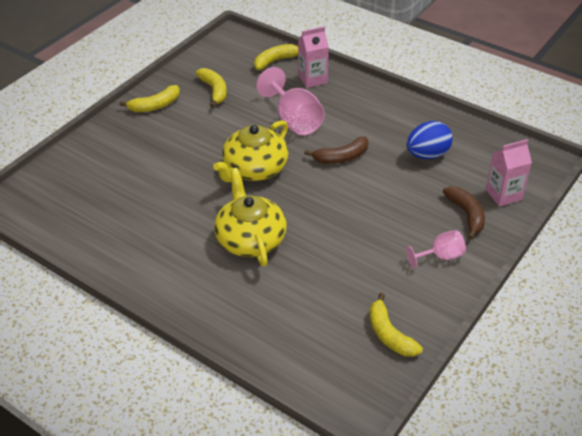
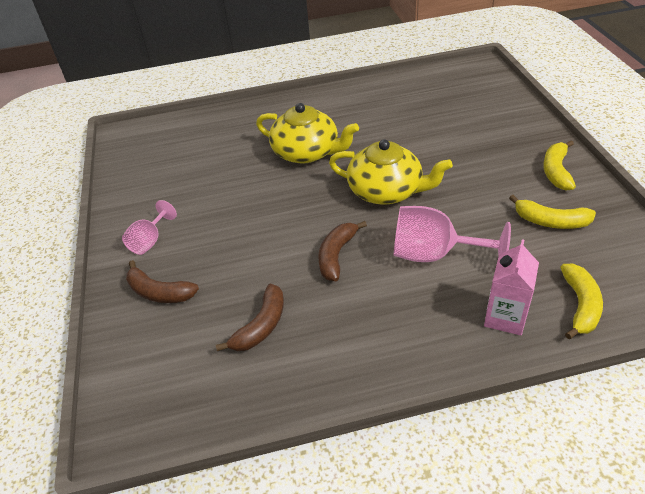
camera: 135 degrees right, 0 degrees up
yellow teapot [213,120,289,182] -> yellow teapot turned 120 degrees clockwise [329,139,453,205]
yellow banana [369,293,423,357] -> none
blue egg [406,121,453,159] -> brown banana [216,284,284,351]
pink carton [486,139,532,207] -> none

